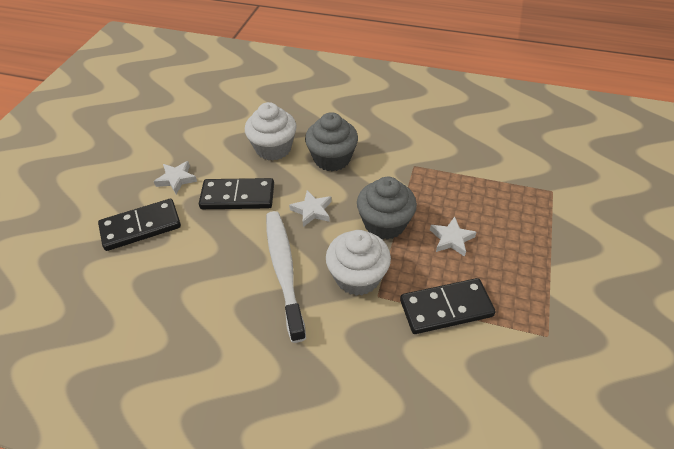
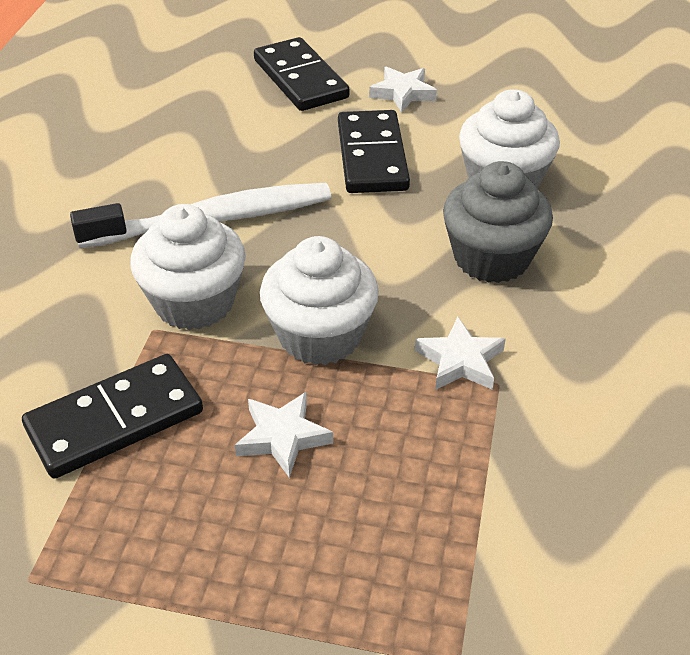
camera: 85 degrees right, 5 degrees down
white star [289,190,332,227] -> white star moved to [415,317,506,390]
grey cupcake [357,177,417,240] -> white cupcake [260,236,379,365]
black domino [400,278,496,334] -> black domino turned 75 degrees clockwise [22,354,203,479]

